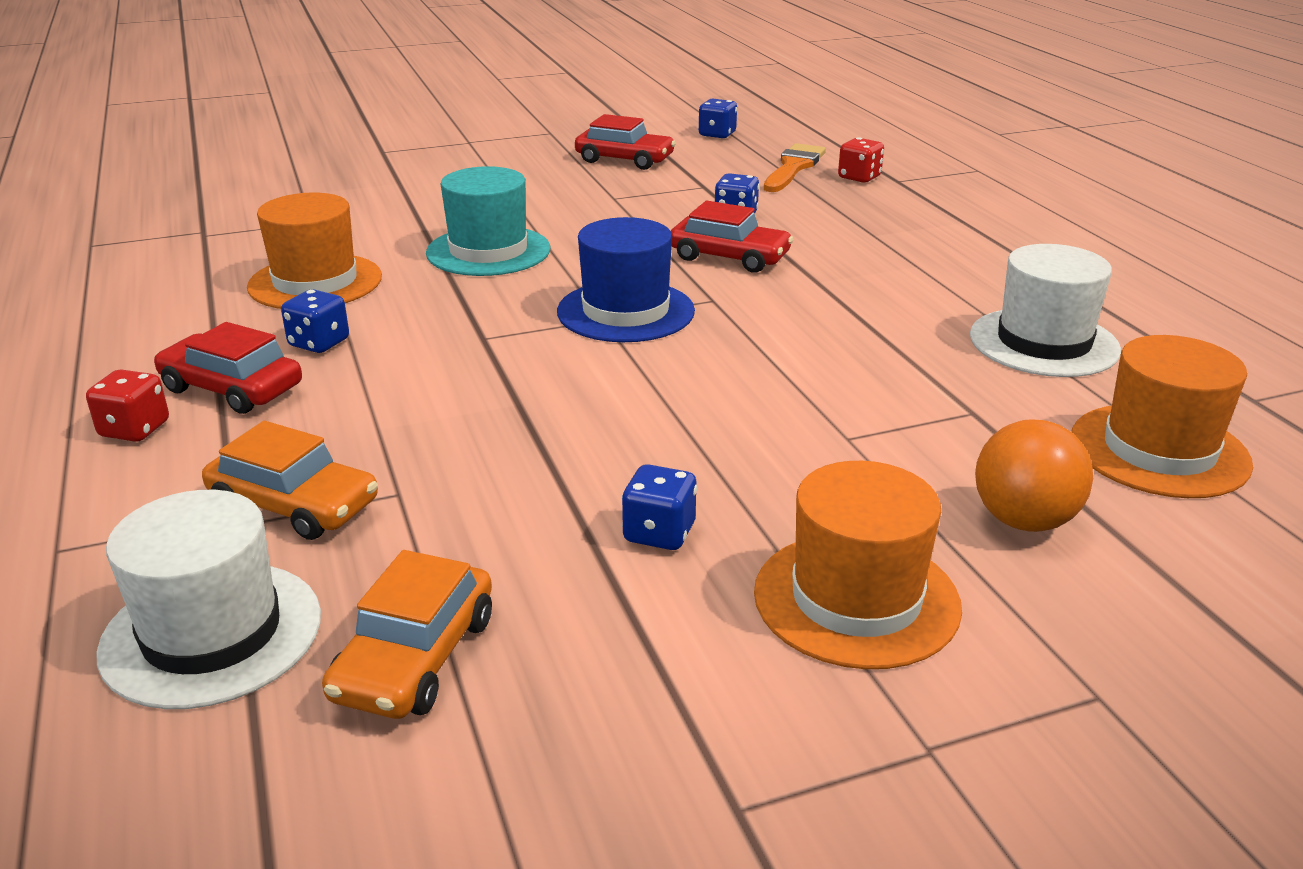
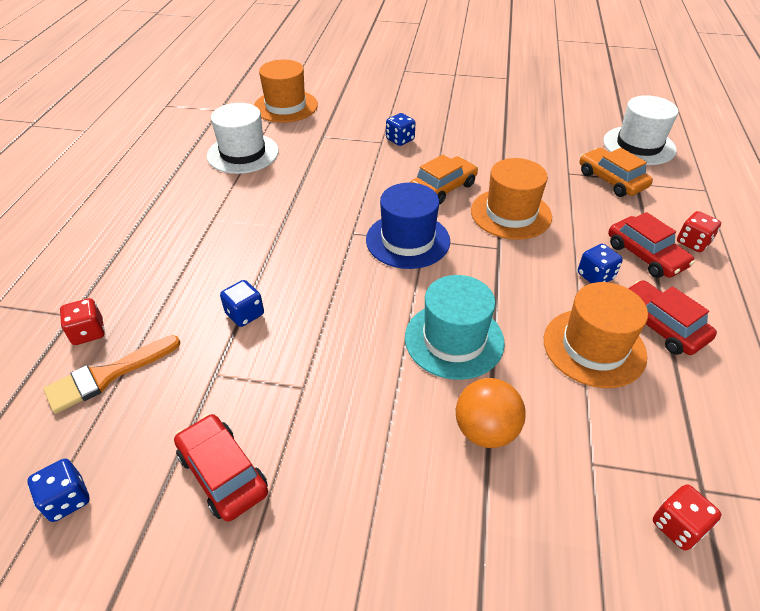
camera: 150 degrees left, 15 degrees up
orange car [322,550,492,719] -> orange car moved to [410,155,478,204]
blue dice [622,464,697,550] -> blue dice moved to [386,113,415,146]
red car [671,201,793,273] -> red car moved to [628,280,717,355]
orange hat [754,461,962,669] -> orange hat moved to [471,158,552,240]
orange ball [975,419,1093,532] -> orange ball moved to [456,378,526,448]
none -> red dice [653,484,721,551]

